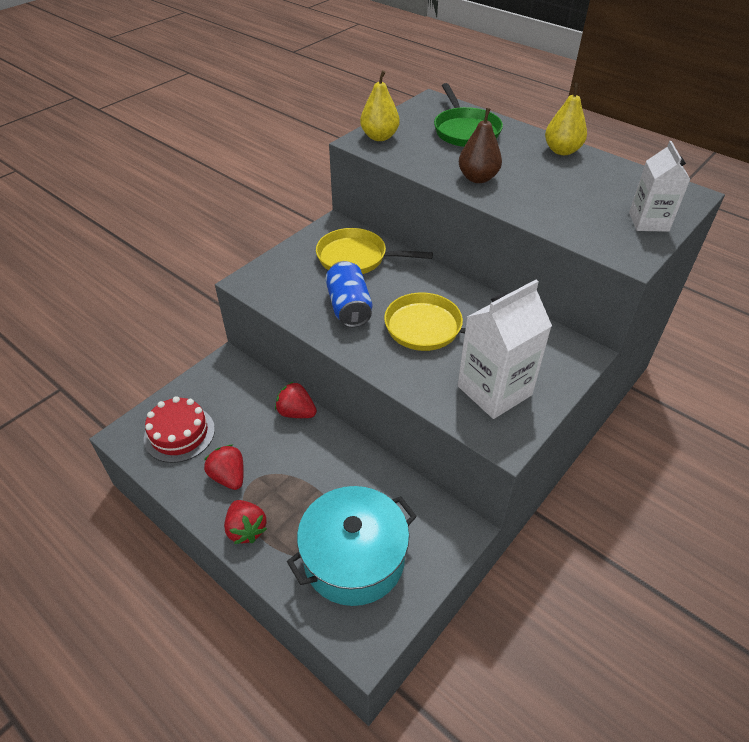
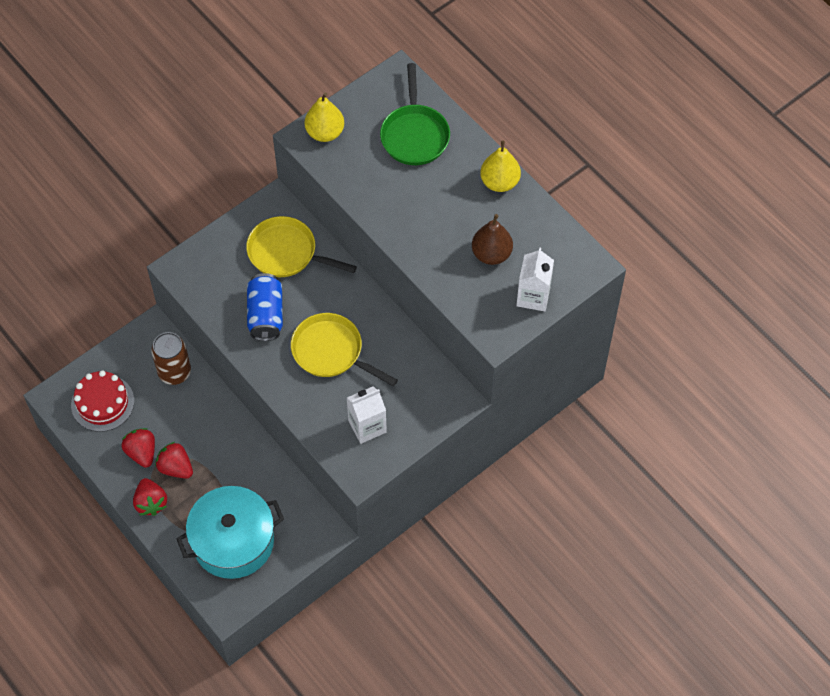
camera: 10 degrees right, 15 degrees up
red strawberry [275,381,317,418] -> red strawberry moved to [155,442,193,479]
white carton [458,280,552,419] -> white carton [347,386,387,444], size x0.64
brown pear [459,108,502,183] -> brown pear moved to [472,214,513,265]
none -> brown can [151,332,191,385]

